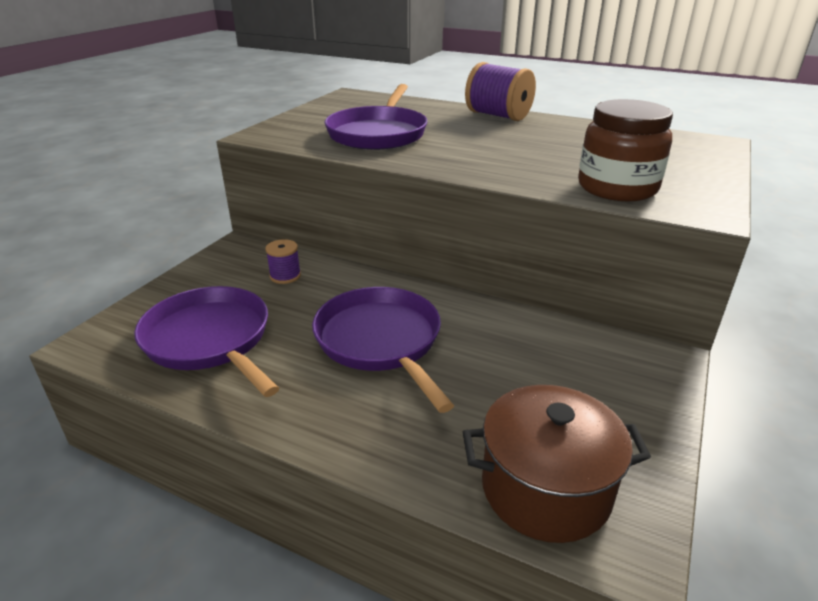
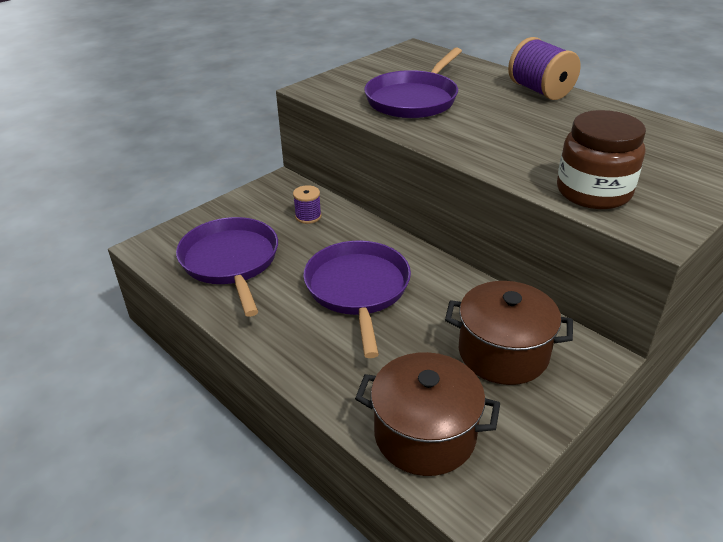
camera: 20 degrees right, 5 degrees up
none -> brown pot [445,281,573,385]

